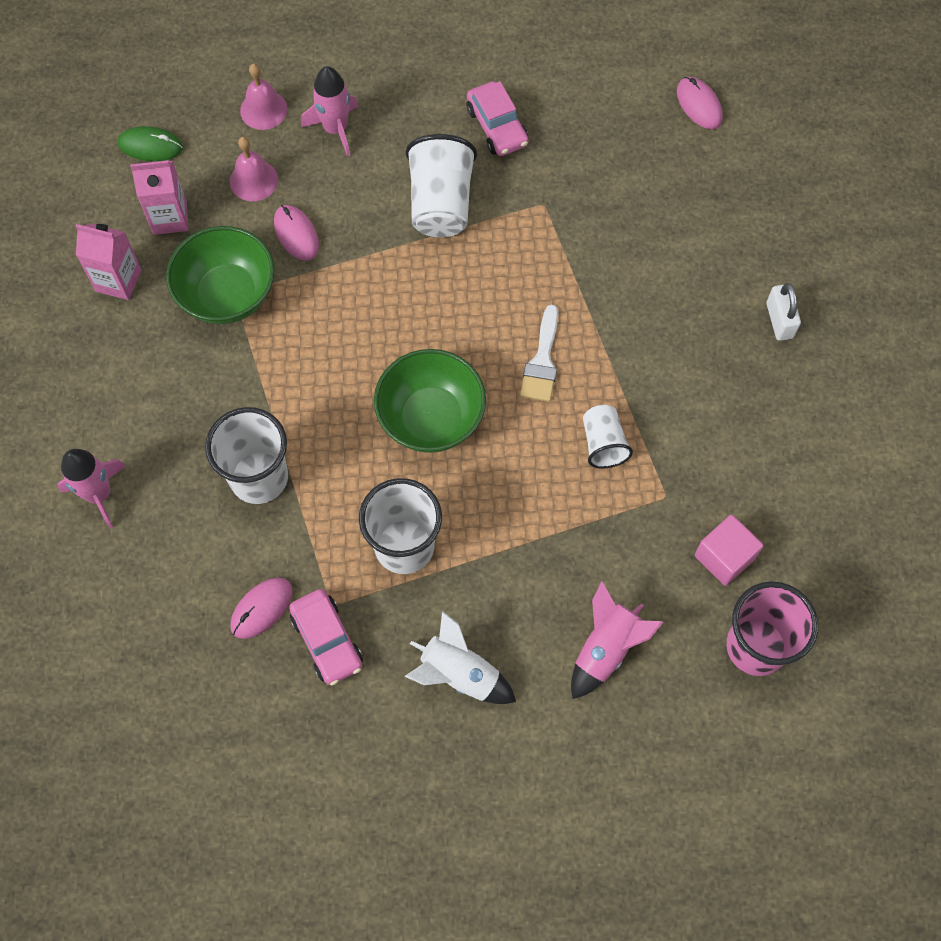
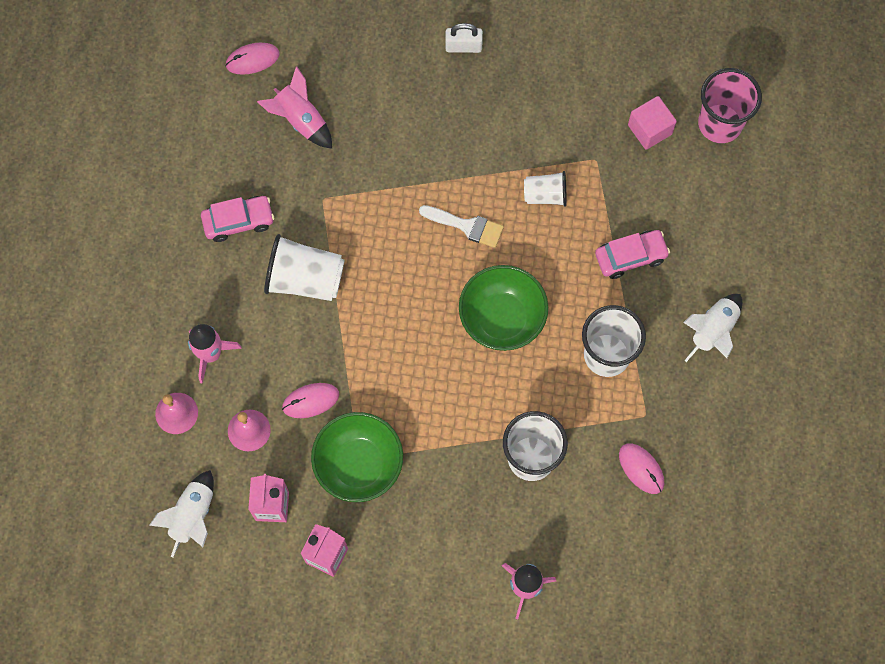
camera: 80 degrees left, 5 degrees up
green mouse [118,126,183,161] -> white rocket [149,470,214,558]
pink car [289,589,363,685] -> pink car moved to [595,230,670,279]
pink rocket [571,581,663,699] -> pink rocket moved to [257,66,332,149]

